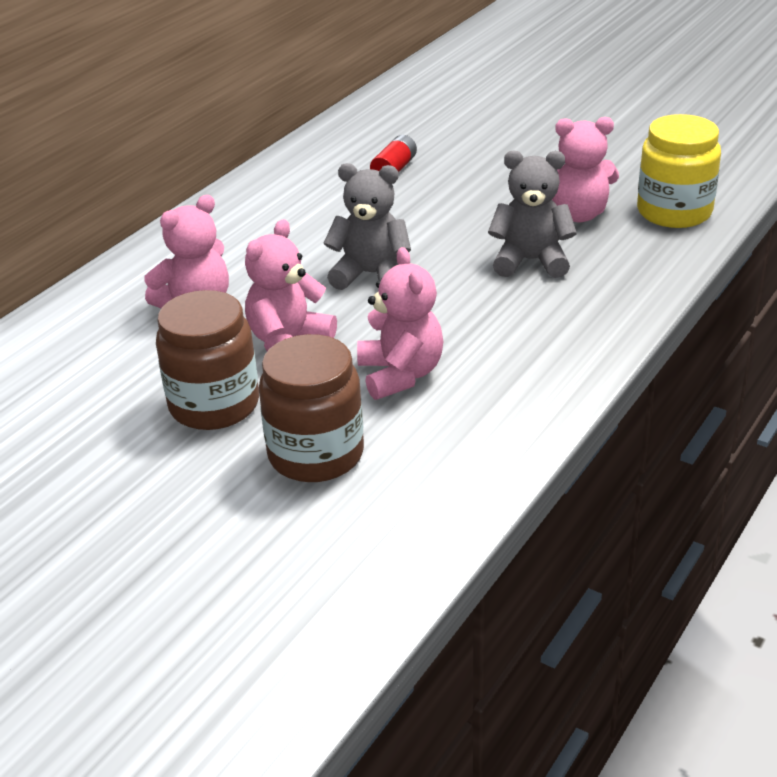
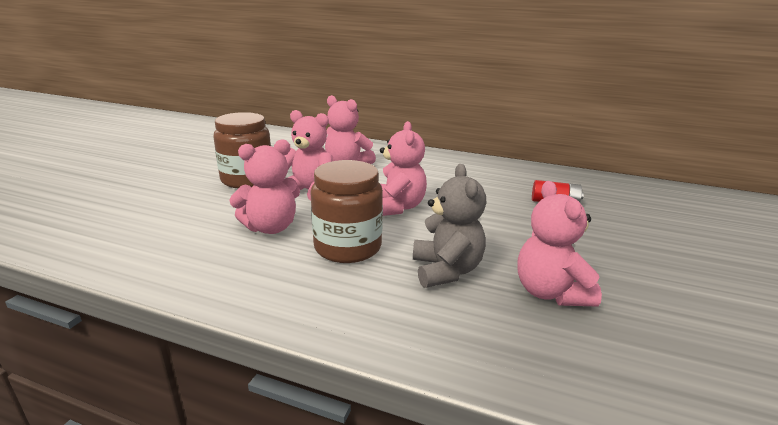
camera: 75 degrees right, 10 degrees down
brown jar [259,334,364,482] -> brown jar moved to [310,160,383,263]
grey teddy bear [323,163,411,290] -> pink teddy bear [380,121,427,216]
yellow jar [637,114,721,228] -> none

